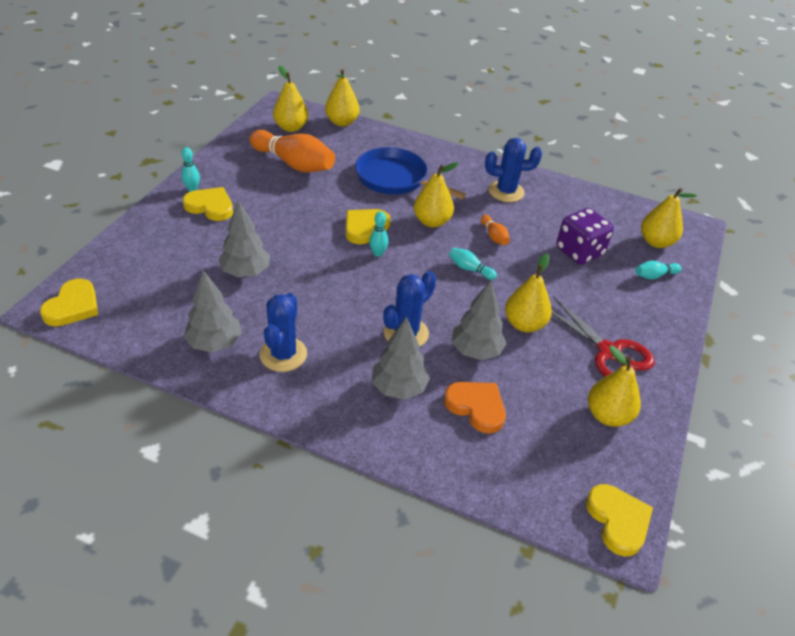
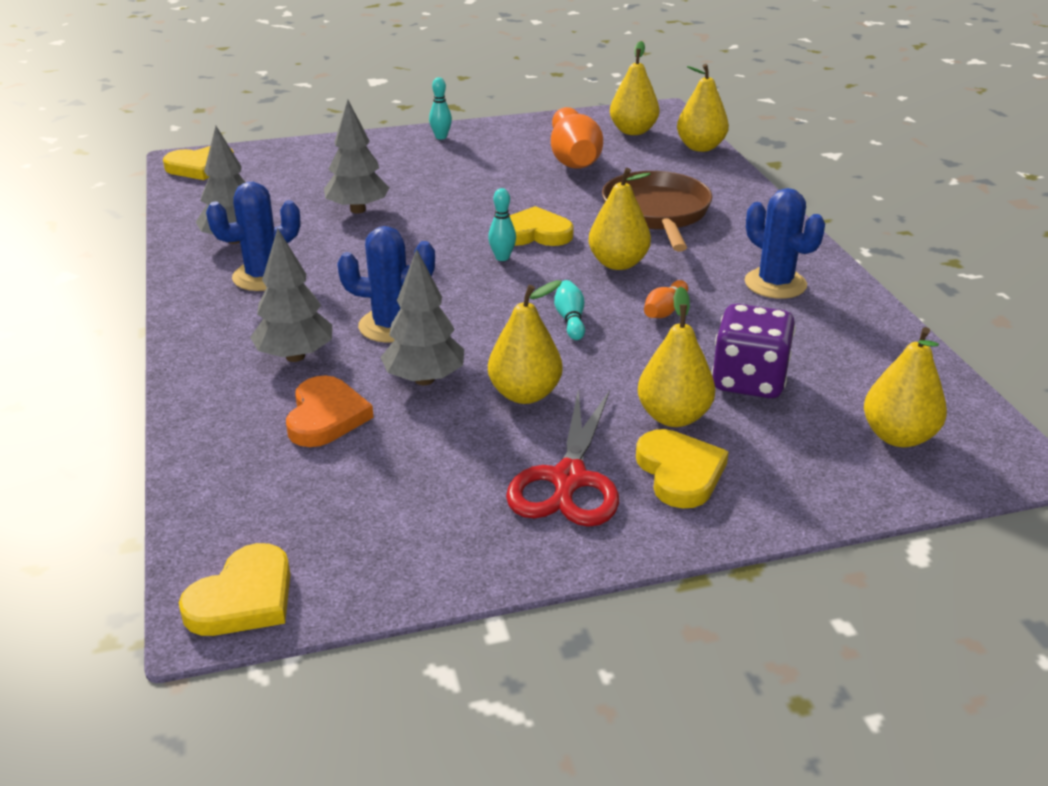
camera: 55 degrees right, 10 degrees down
yellow heart [183,187,233,221] -> yellow heart moved to [636,429,729,508]
blue pan [355,147,466,199] -> brown pan [602,171,713,251]
yellow pear [588,346,641,427] -> yellow pear moved to [638,287,715,427]
turquoise bowling pin [636,261,681,280] -> none

